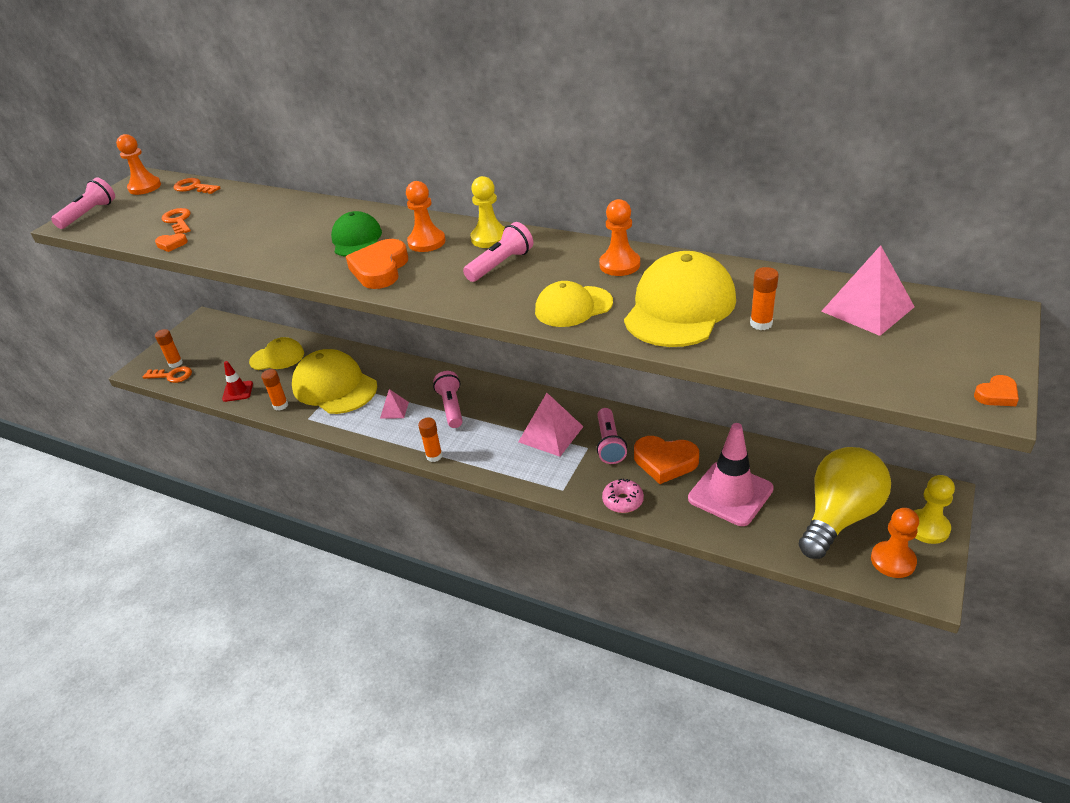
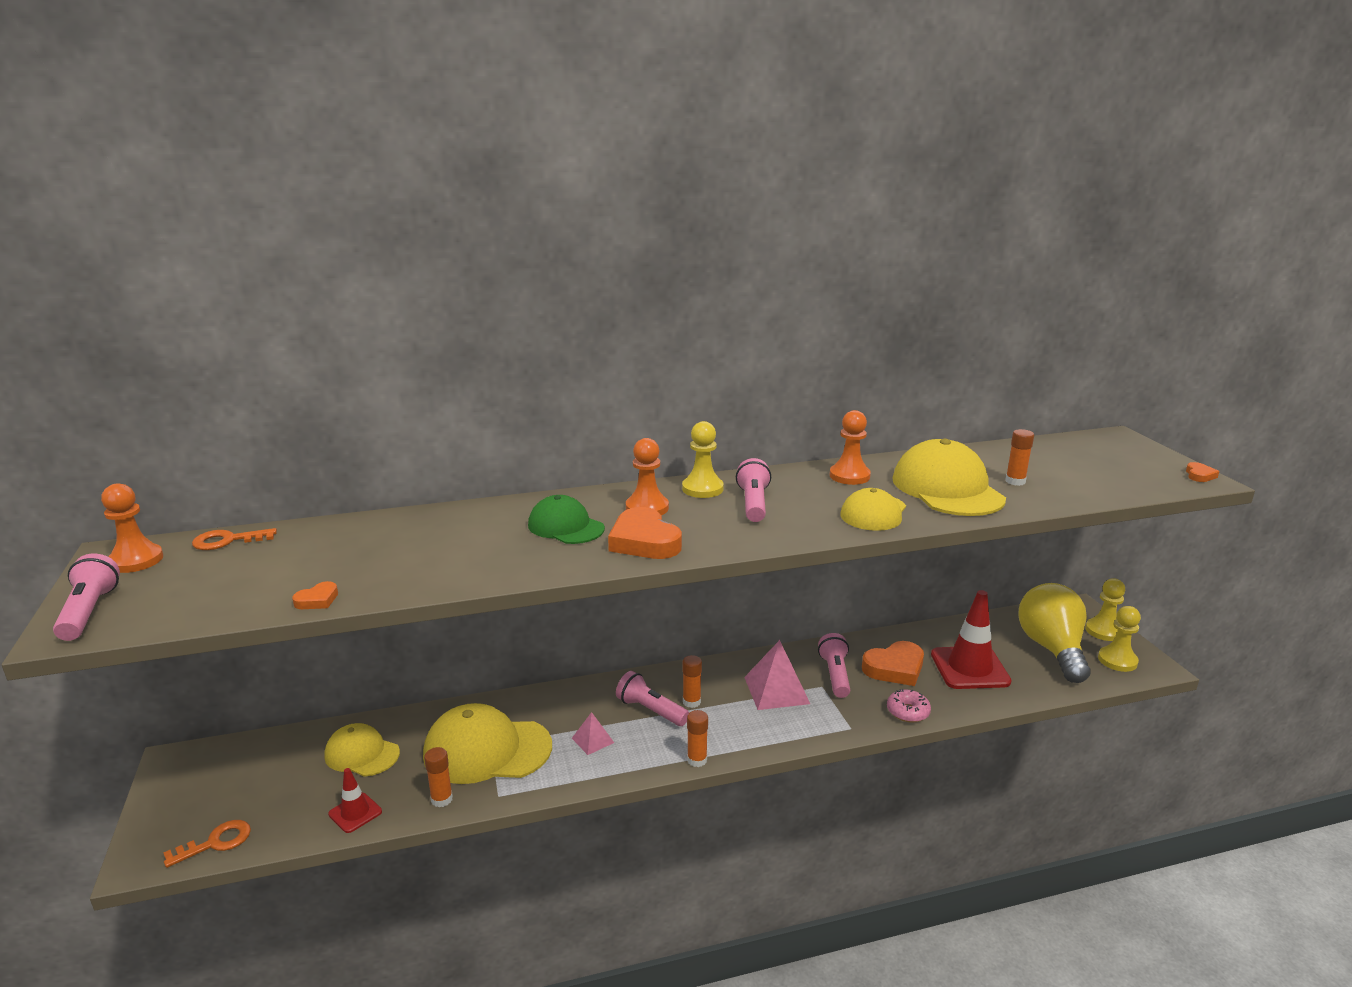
camera: 45 degrees left, 15 degrees down
orange glue stick [155,329,183,368] -> orange glue stick moved to [682,655,702,708]
orange key [162,208,191,234] -> none
yellow cap [249,337,304,370] -> yellow cap turned 105 degrees counterclockwise [324,723,400,777]
pink flashlight [597,408,627,464] -> pink flashlight turned 135 degrees counterclockwise [818,633,850,698]
pink traffic cone [688,423,774,526] -> red traffic cone [931,590,1012,689]
pink pyramid [821,245,915,336] -> none
orange pawn [871,508,919,578] -> yellow pawn [1098,606,1141,672]

